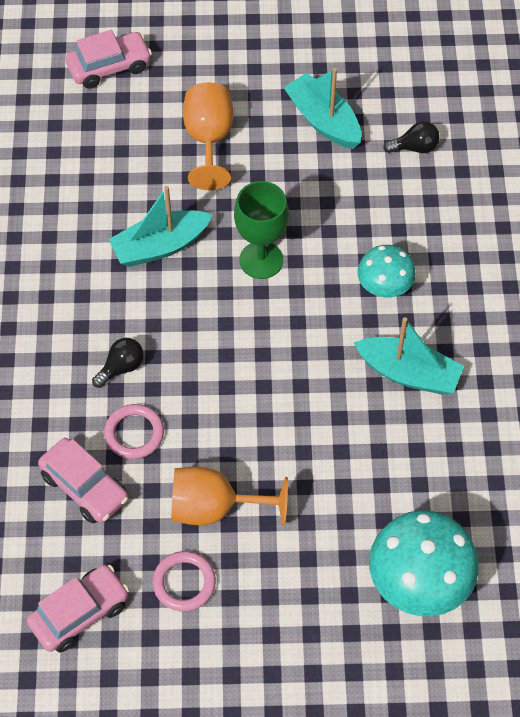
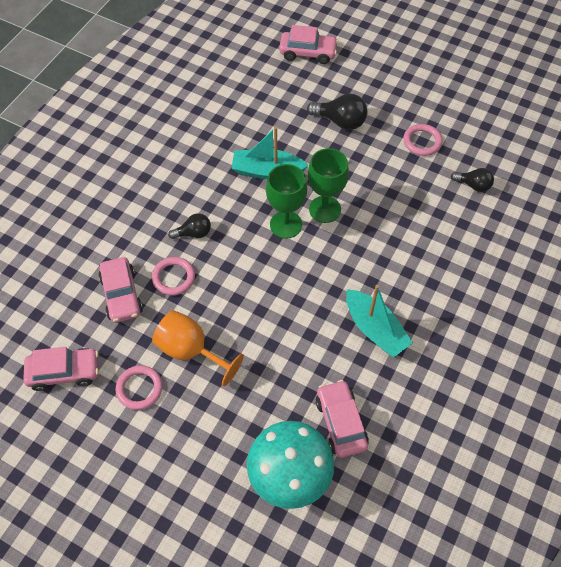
camera: 30 degrees right, 0 degrees up
orange goblet [183,82,233,190] -> black light bulb [307,94,368,130]
turquoise boat [283,68,361,149] -> pink ring [403,124,443,156]
turquoise mushroom [357,245,416,298] -> none
none -> green goblet [266,164,307,239]
none -> pink car [316,380,369,458]

